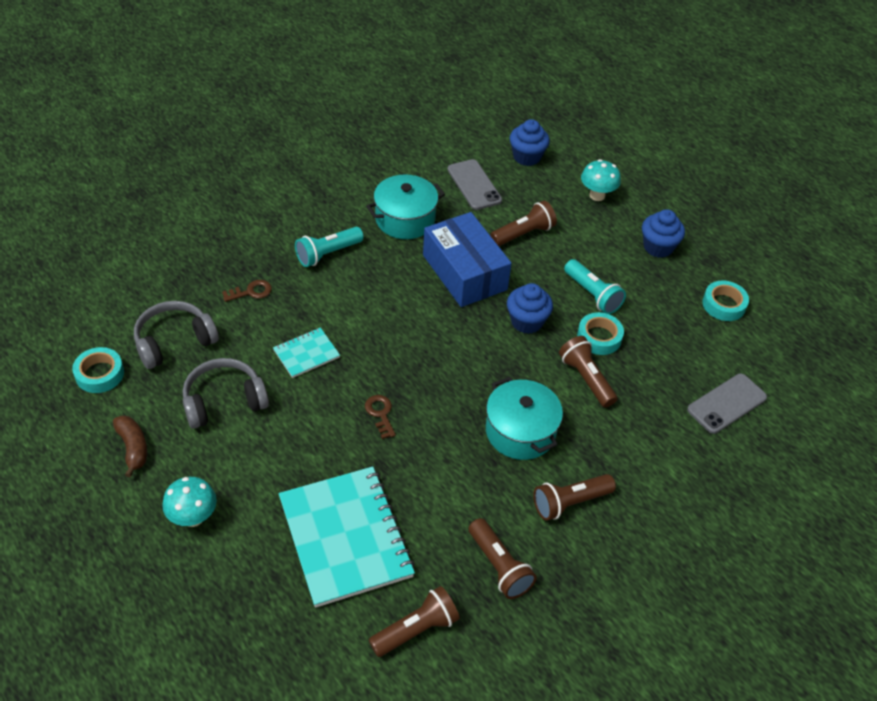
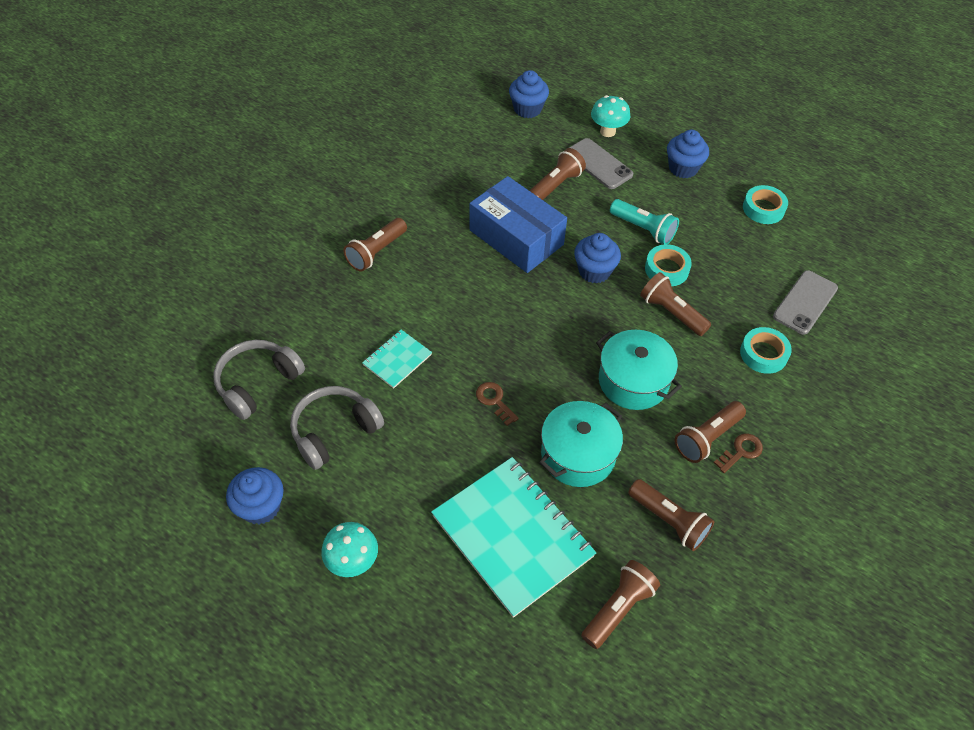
camera: 15 degrees left, 5 degrees up
turquoise tape [72,347,124,393] -> turquoise tape moved to [740,327,792,374]
brown banana [113,415,147,477] -> blue cupcake [226,467,284,524]
brown key [222,280,272,302] -> brown key moved to [714,434,763,473]
turquoise flashlight [295,227,364,267] -> brown flashlight [343,218,407,272]
turquoise pot [366,175,445,239] -> turquoise pot moved to [539,401,623,487]
grey phone [447,159,502,210] -> grey phone moved to [569,138,633,189]

